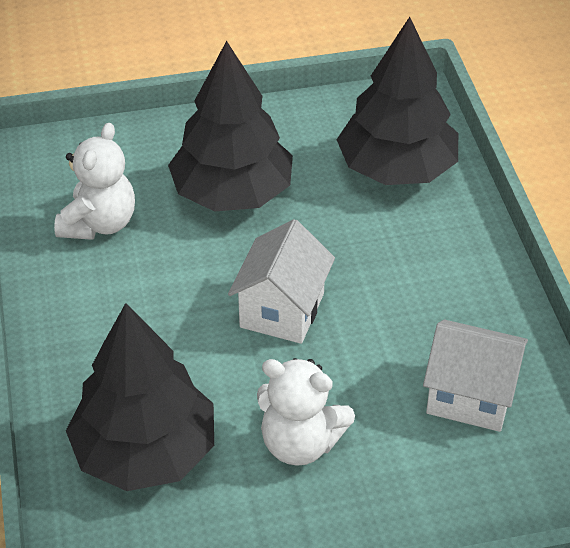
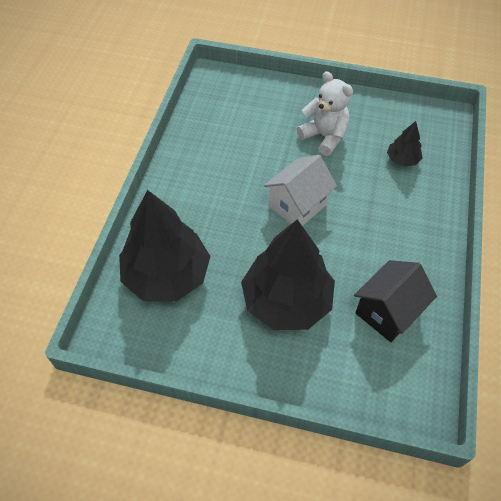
camera: 155 degrees left, 10 degrees up
white teddy bear [54,123,135,240] -> black house [354,260,437,342]
black tree [66,303,214,491] -> black tree [387,121,423,167], size x0.45
white house [423,320,528,432] -> none

